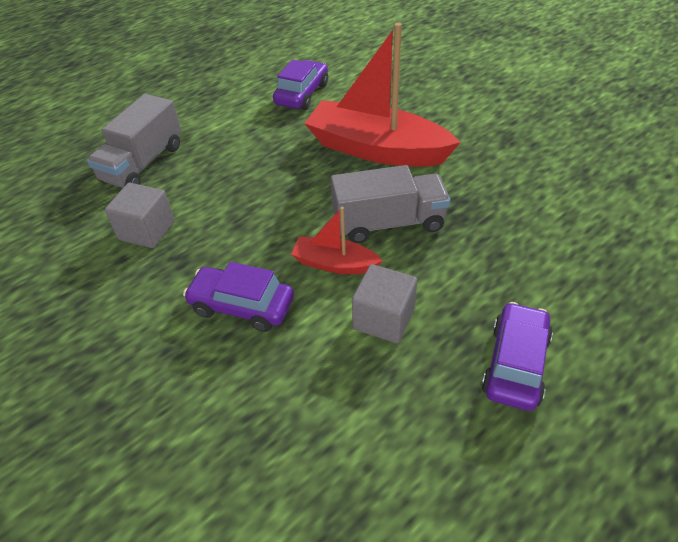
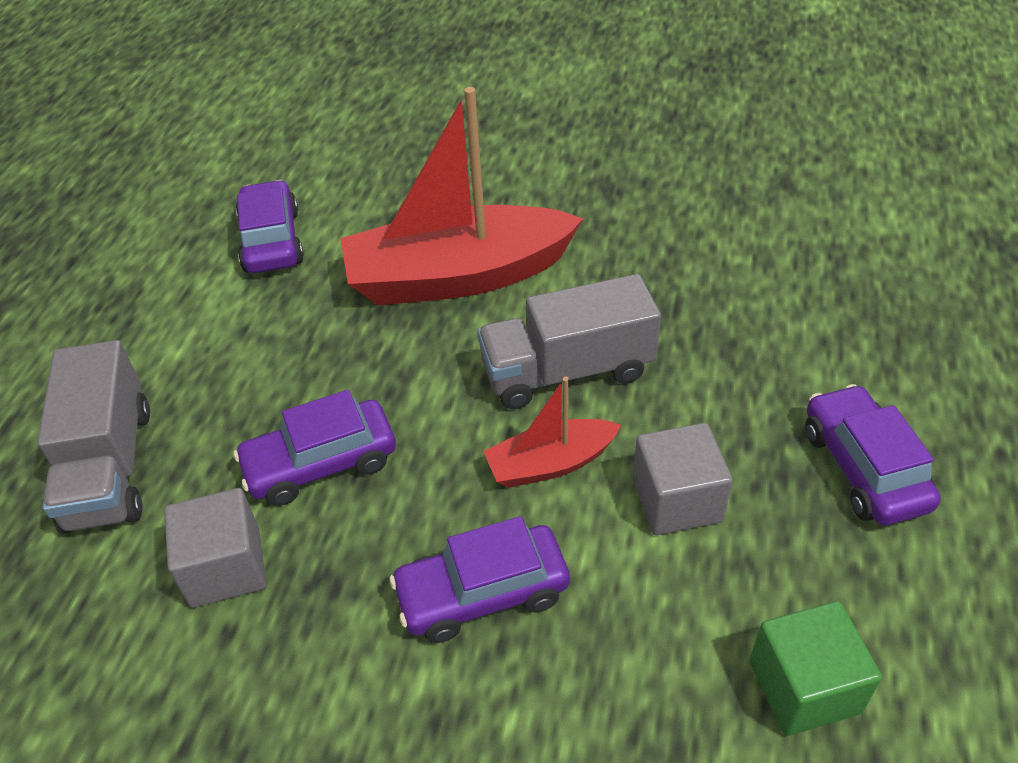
camera: 35 degrees left, 0 degrees up
grey truck [331,165,451,243] -> grey truck turned 150 degrees counterclockwise [477,274,661,409]
none -> purple car [234,390,396,506]
none -> green cube [749,601,882,736]

